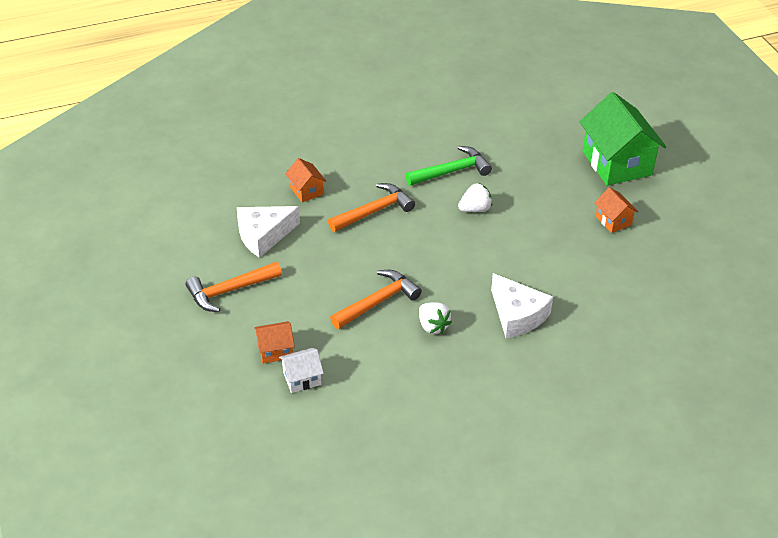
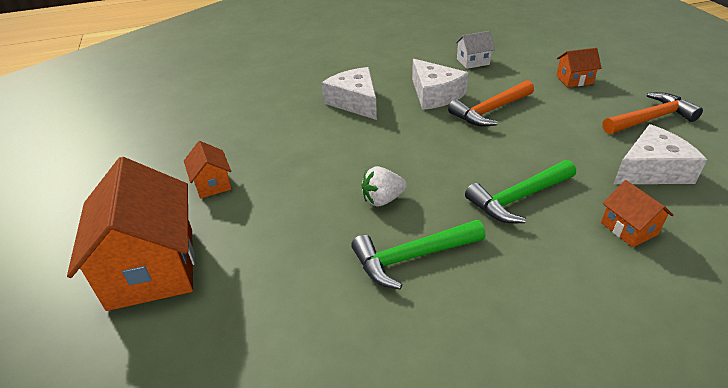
camera: 175 degrees left, 5 degrees down
white house [279,348,324,393] -> white house moved to [455,31,495,69]
orange hammer [328,183,415,232] -> green hammer [465,160,576,223]
white strawberry [419,302,452,334] -> white cheese [412,59,468,110]
green house [579,92,666,186] -> orange house [67,157,195,311]

